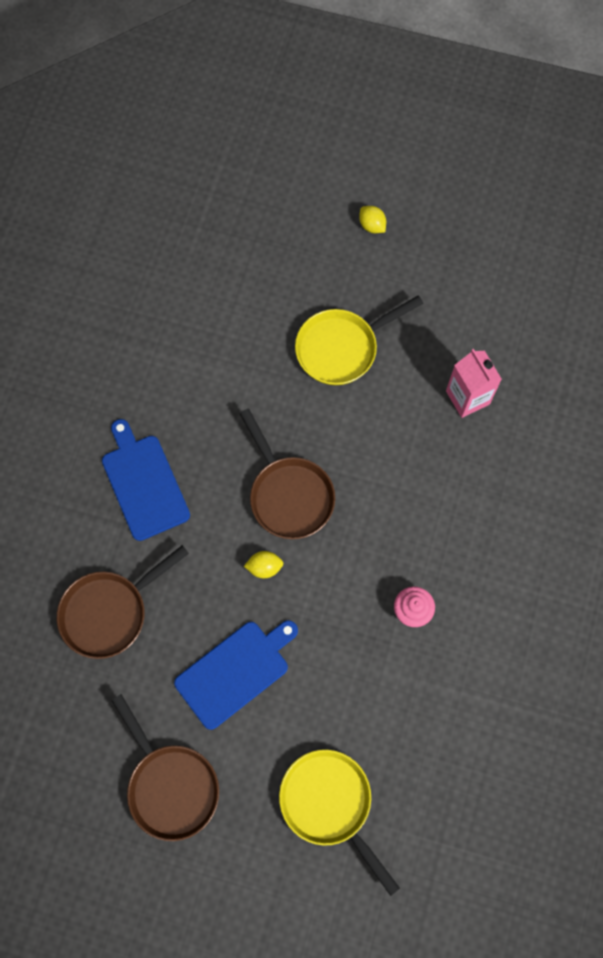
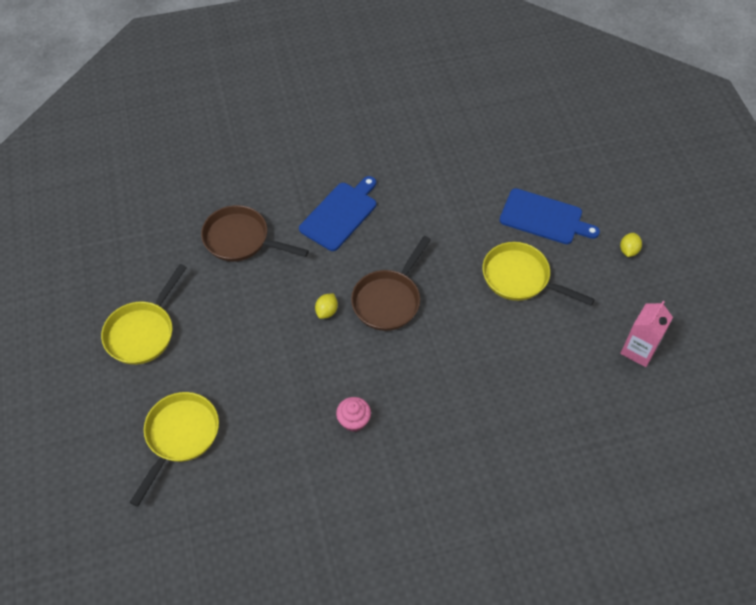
camera: 60 degrees right, 15 degrees down
brown pan [111,694,219,841] -> yellow pan [101,264,187,365]
blue cutting board [174,620,298,730] -> blue cutting board moved to [499,188,600,244]
yellow lemon [244,551,284,578] -> yellow lemon turned 60 degrees clockwise [315,293,338,319]
pink carton [446,349,502,418] -> pink carton moved to [620,301,673,367]

